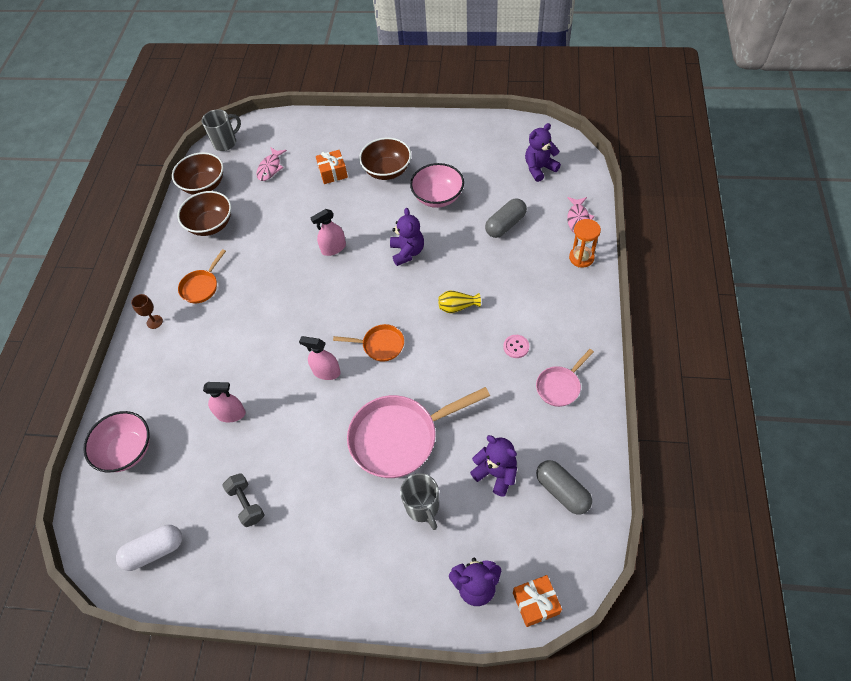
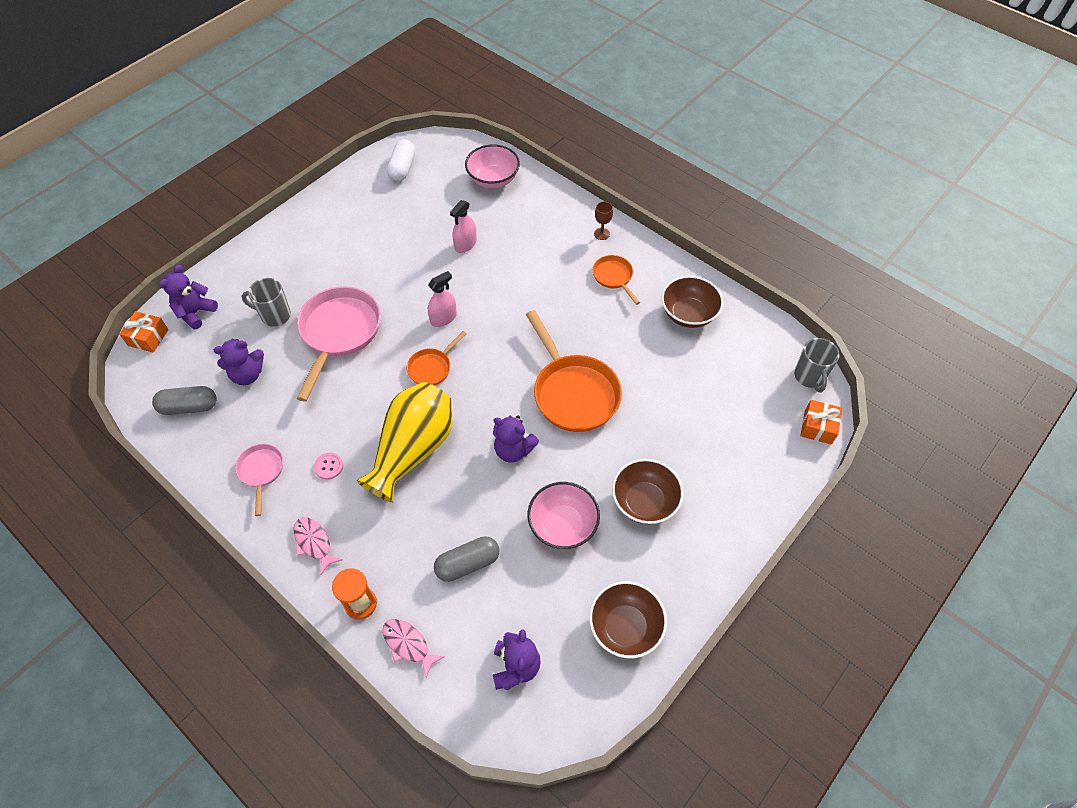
camera: 120 degrees right, 0 degrees up
brown bowl [172,152,224,195] -> brown bowl moved to [589,581,667,658]
grey dumbbell [222,473,265,527] -> none
pink fish [256,147,287,181] -> pink fish moved to [294,517,343,575]
pink spray bottle [310,209,346,256] -> orange pan [526,310,622,432]
orange gift [316,150,348,184] -> orange gift moved to [800,400,842,445]
yellow vase [438,290,481,313] -> yellow vase [357,382,453,503], size x2.50
grey capsule [485,198,527,238] -> grey capsule turned 75 degrees clockwise [434,536,499,582]

